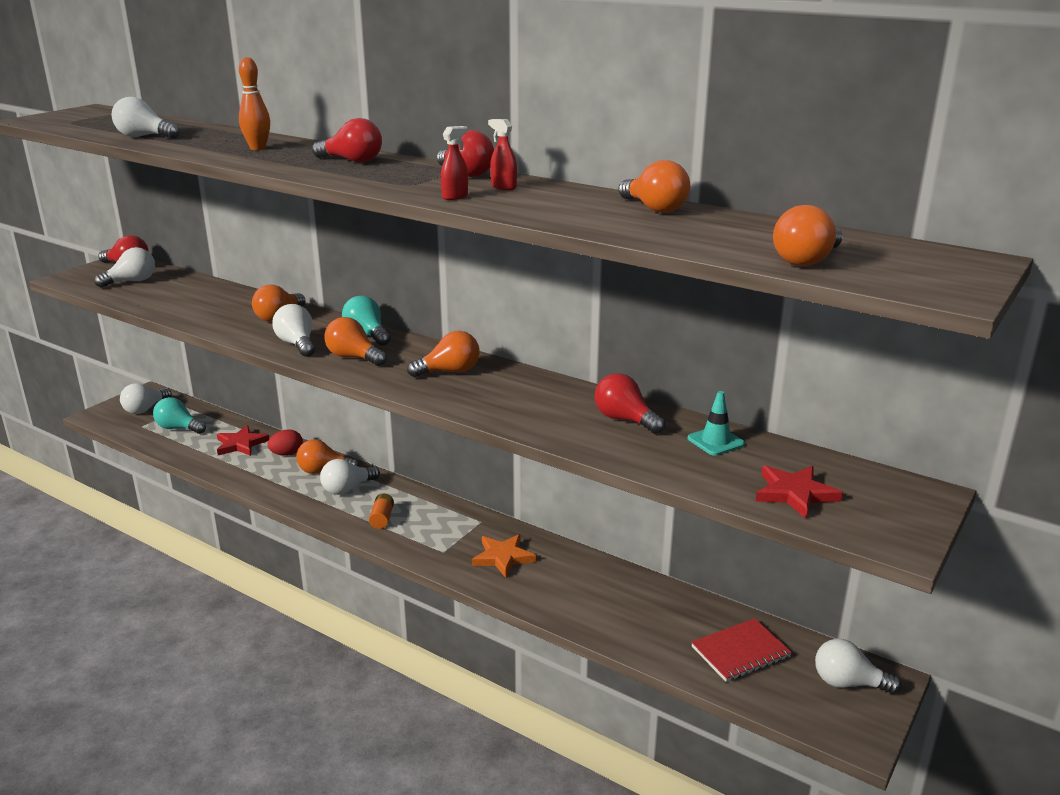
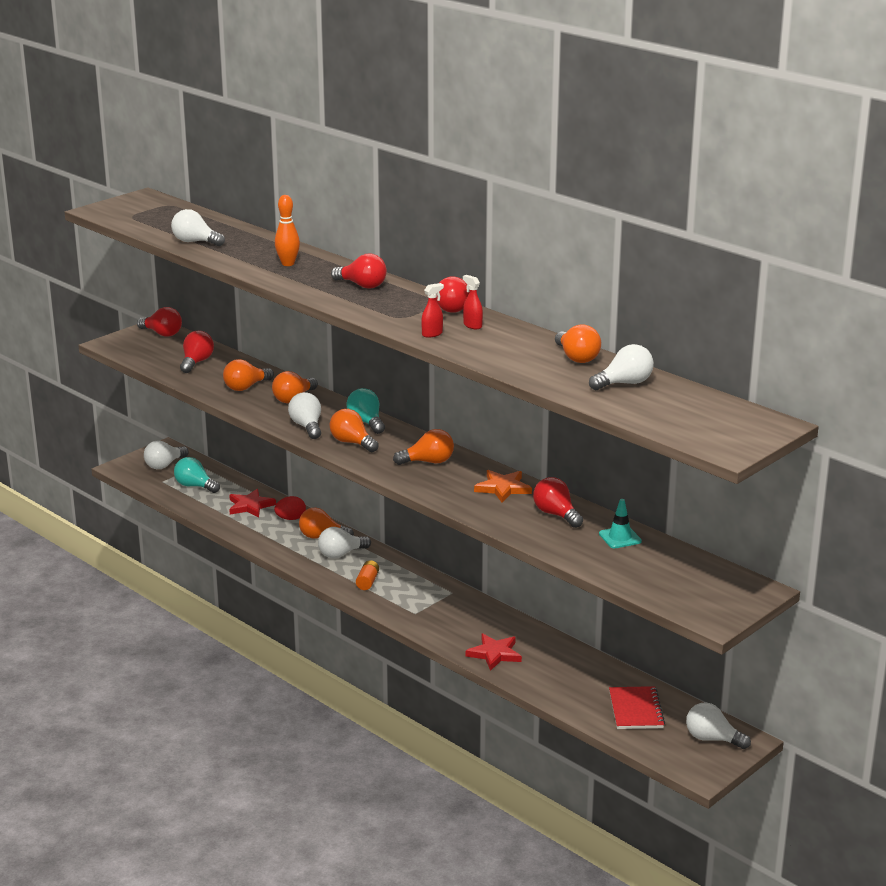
camera: 10 degrees right, 0 degrees up
white light bulb [94,247,155,288] -> white light bulb moved to [589,344,654,390]
orange star [472,534,536,578] -> orange star moved to [474,470,532,503]
red notebook [691,618,792,682] -> red notebook turned 75 degrees counterclockwise [609,686,665,729]
red star [756,466,843,518] -> red star moved to [466,633,522,671]
orange light bulb [773,205,843,266] -> orange light bulb moved to [223,359,274,391]
none -> red light bulb [180,331,214,373]

